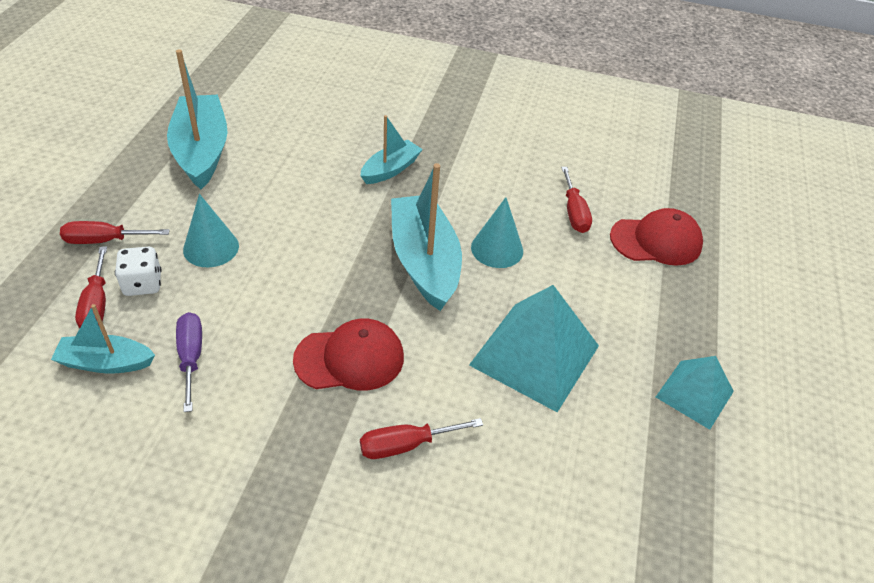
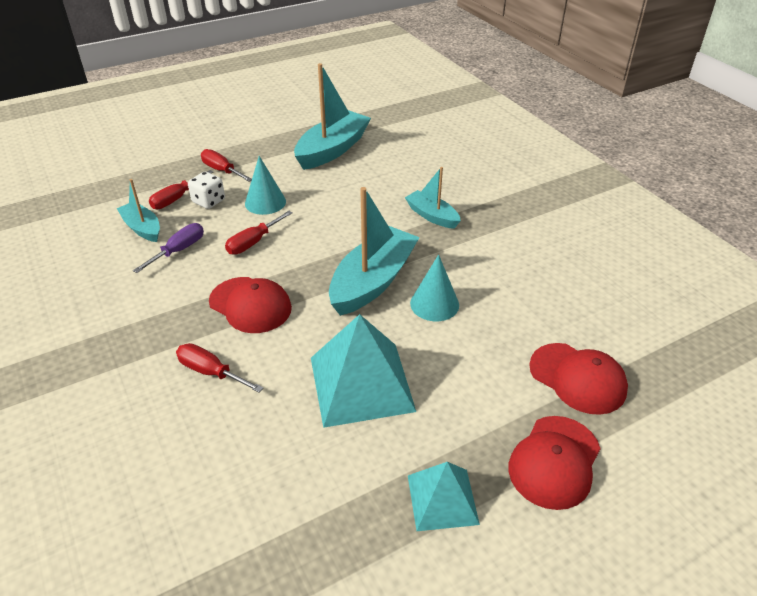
camera: 50 degrees right, 5 degrees down
turquoise boat [360,115,423,184] -> turquoise boat turned 135 degrees counterclockwise [405,167,461,229]
red screwdriver [561,167,592,233] -> red screwdriver moved to [225,211,293,255]
none -> red cap [508,416,601,510]

